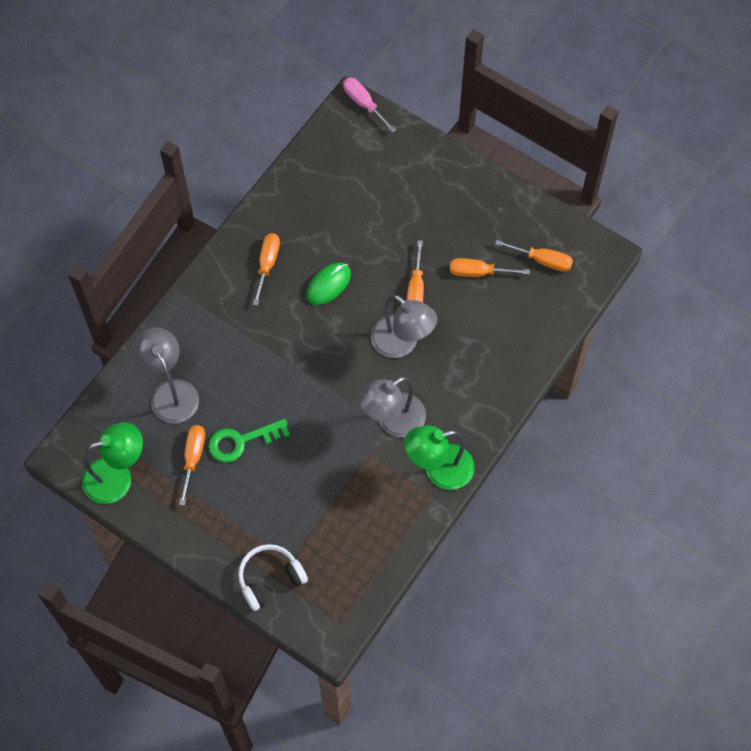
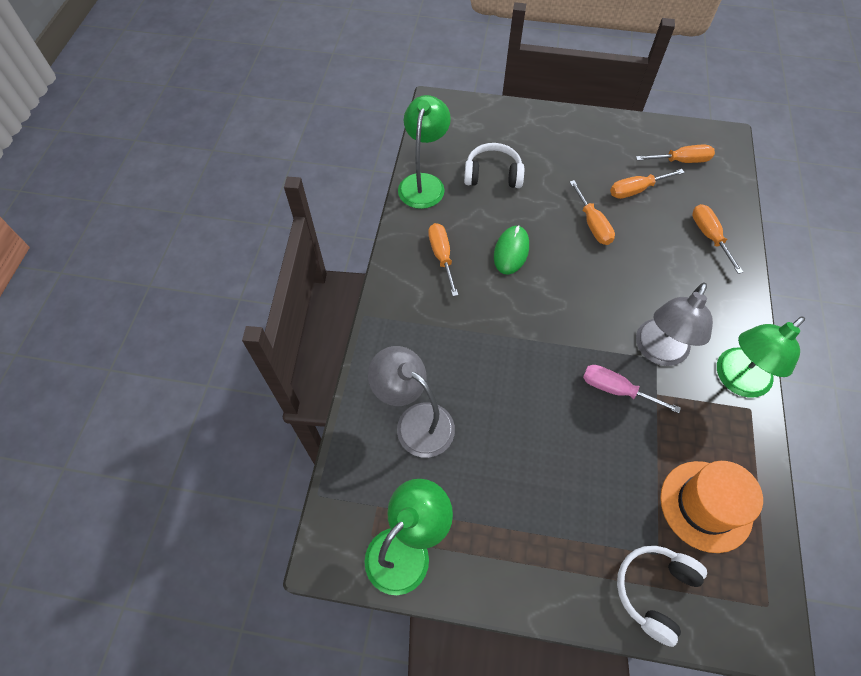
camera: 25 degrees left, 5 degrees down
orange screwdriver [179,425,205,506] -> orange screwdriver moved to [692,204,743,274]
green key [208,419,290,463] -> none
pink screwdriver [343,78,396,133] -> pink screwdriver moved to [583,365,681,413]
grey lamp [370,295,437,358] -> none
none -> green lamp [398,95,451,209]
none -> white headphones [464,143,524,188]
none -> orange hat [660,461,763,553]

